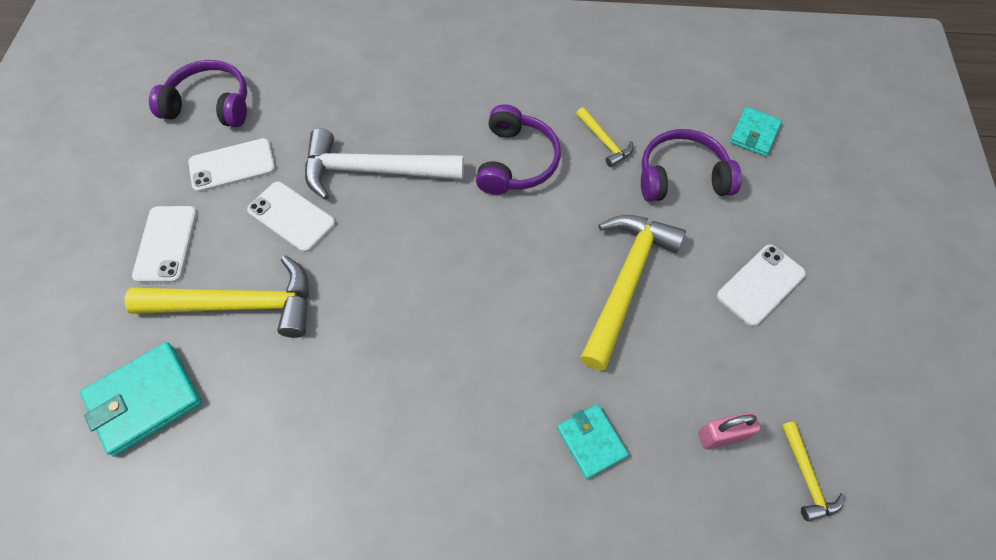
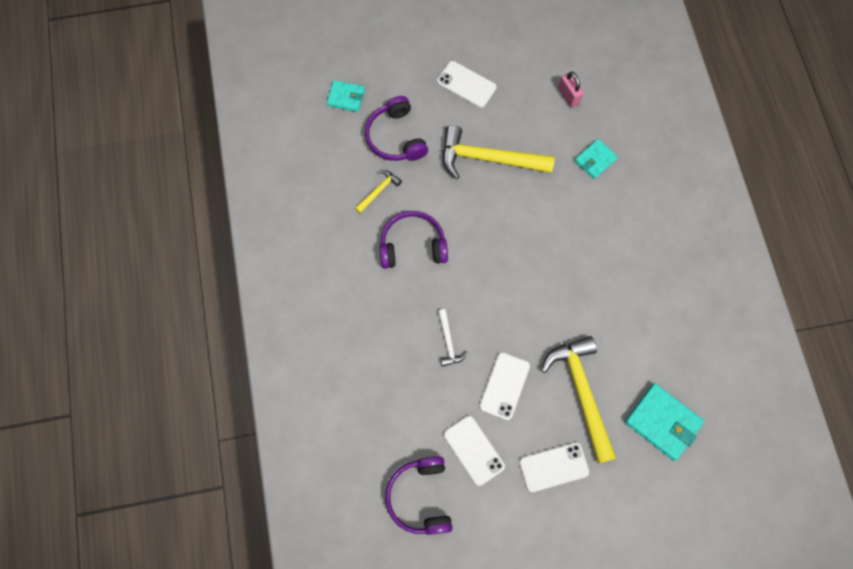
camera: 105 degrees left, 10 degrees up
white hammer [305,128,464,200] -> white hammer [438,309,467,367], size x0.47
yellow hammer [782,421,845,522] -> none

